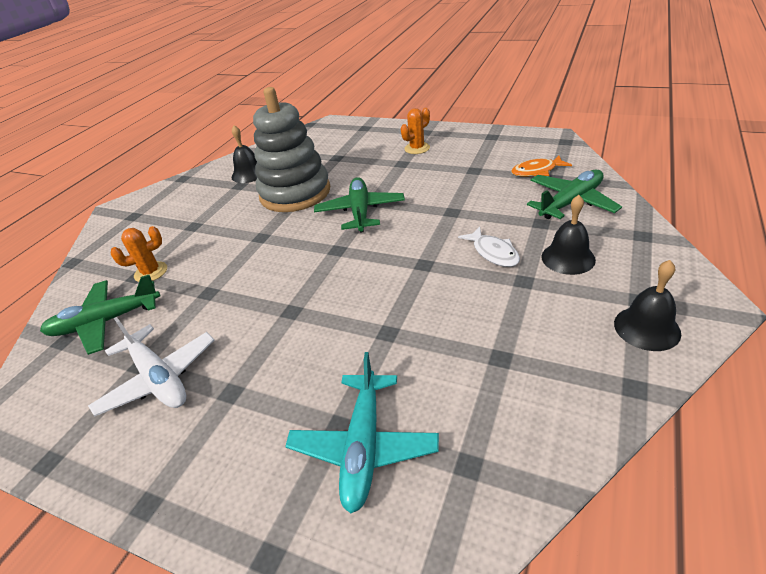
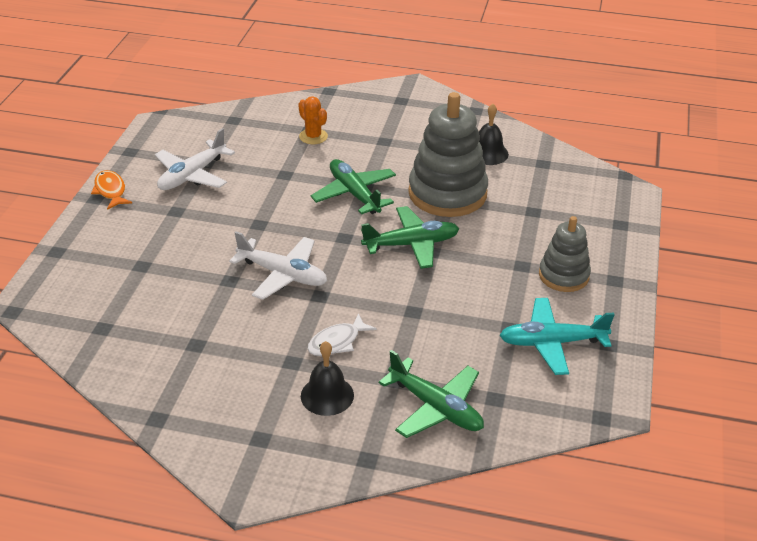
camera: 75 degrees right, 0 degrees up
green plane [40,275,160,355] -> green plane moved to [310,159,396,214]
turquoise plane [285,352,439,514] -> turquoise plane moved to [499,298,615,375]
orange cactus [401,108,430,154] -> grey stacking toy [539,216,591,292]
orange fish [511,155,572,177] -> orange fish moved to [91,170,132,210]
black bell [614,260,681,351] -> none
none -> white plane [229,231,327,300]

